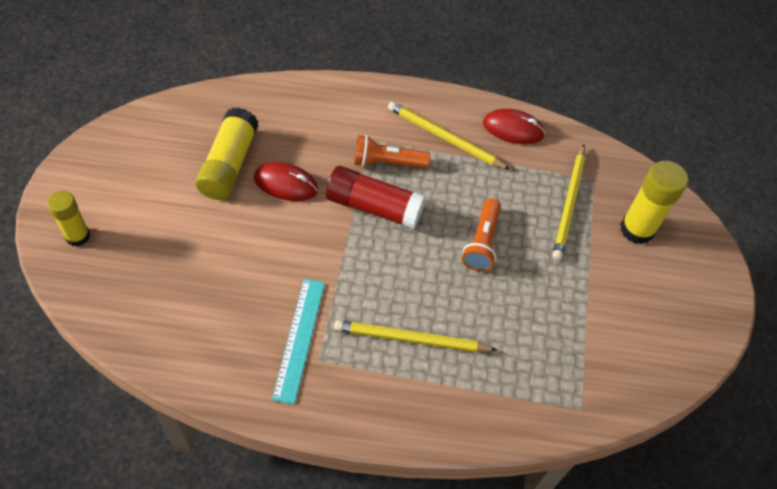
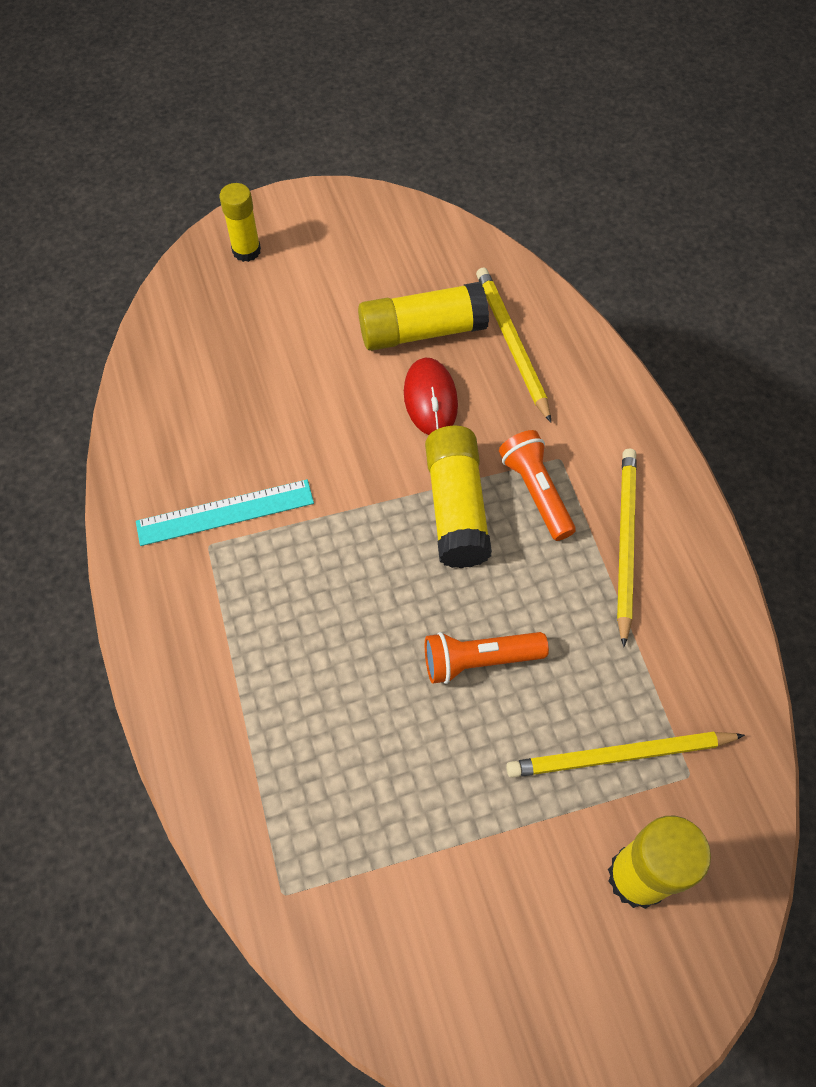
camera: 70 degrees right, 5 degrees up
red glue stick [326,166,426,229] -> yellow glue stick [425,426,492,568]
yellow pencil [334,320,497,352] -> yellow pencil moved to [476,268,551,423]
red mouse [483,109,545,144] -> none

